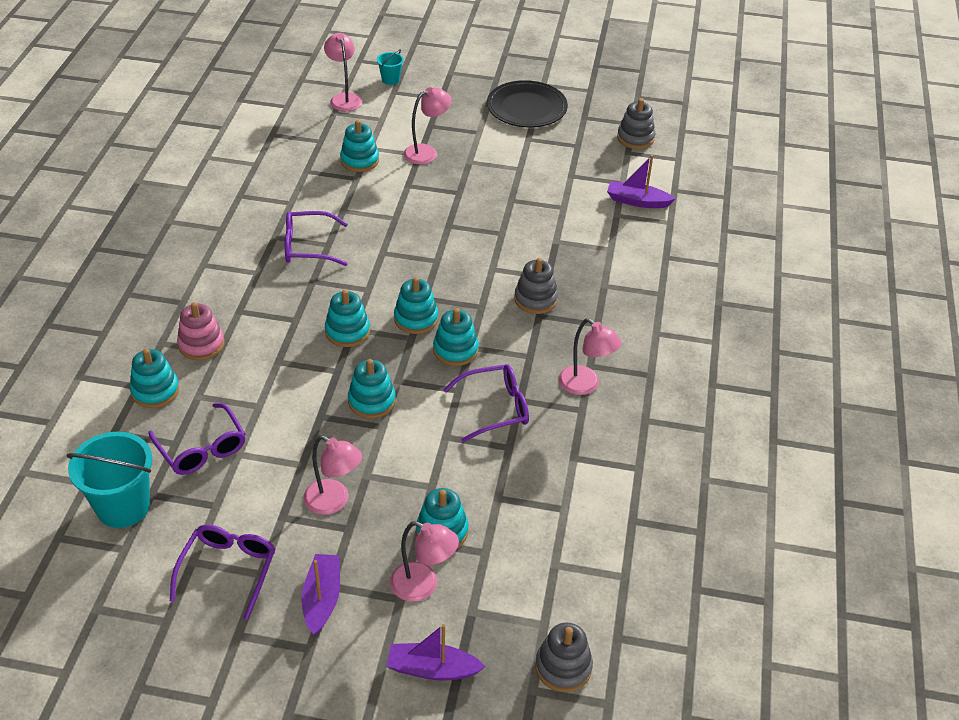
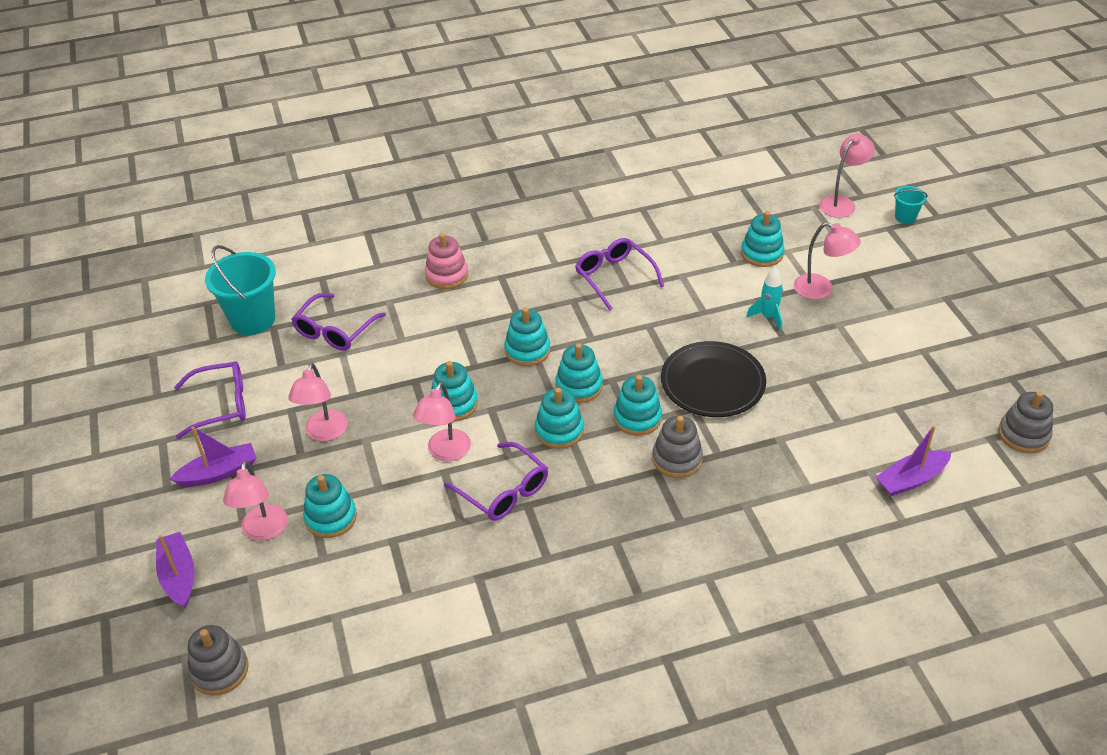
camera: 65 degrees right, 0 degrees up
turquoise stacking toy [130,348,179,408] -> turquoise stacking toy moved to [613,375,662,436]
black plate [487,80,568,128] -> black plate moved to [661,341,766,417]
pink lamp [558,318,622,395] -> pink lamp moved to [413,382,471,461]
purple boat [607,155,676,208] -> purple boat turned 105 degrees counterclockwise [876,425,951,496]
none -> turquoise rocket [746,267,783,331]

